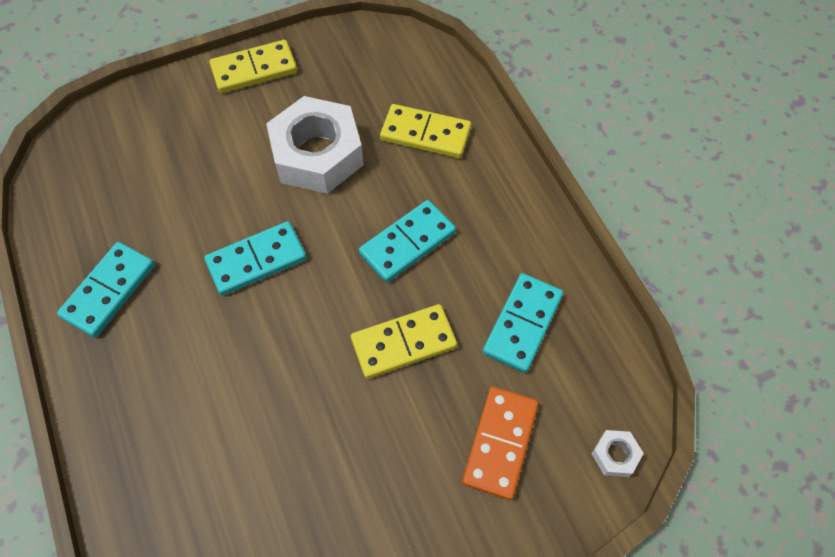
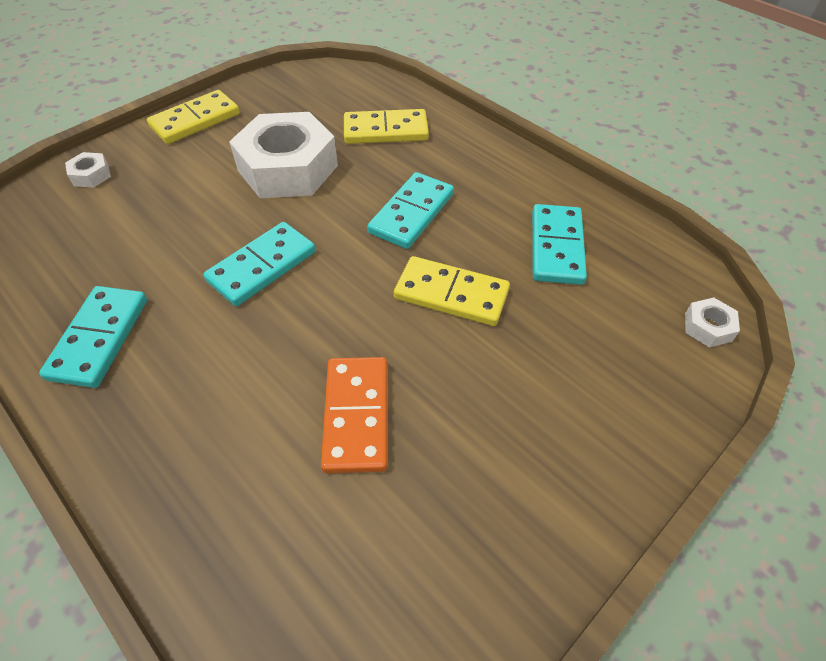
camera: 20 degrees left, 10 degrees down
yellow domino [351,304,457,379] -> yellow domino turned 60 degrees clockwise [394,256,510,326]
orange domino [462,387,539,500] -> orange domino moved to [321,357,387,473]
none -> white nut [65,152,111,188]

